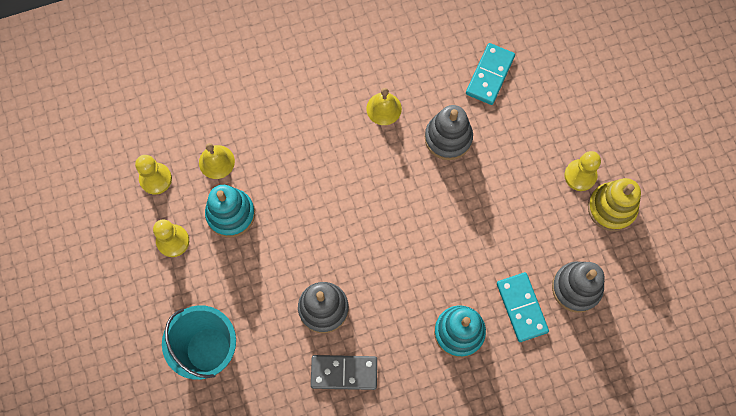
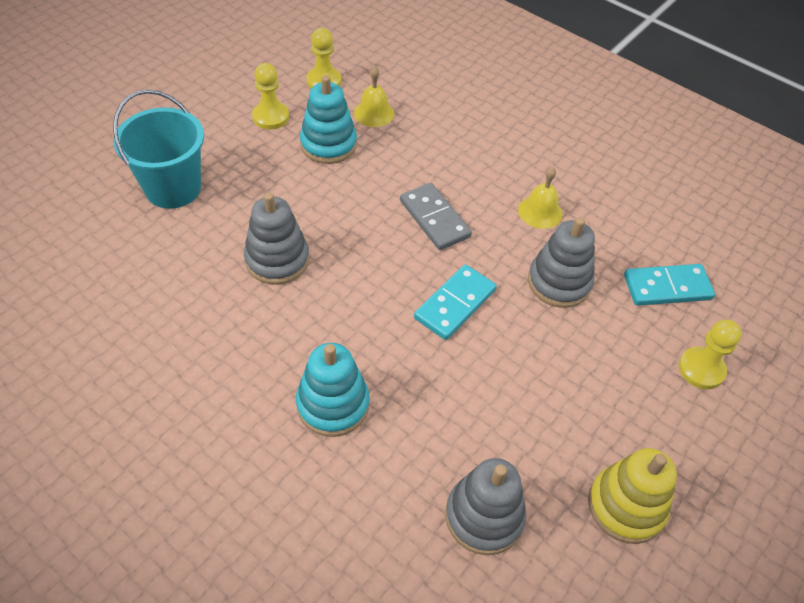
camera: 55 degrees right, 20 degrees down
grey domino [311,355,377,390] -> grey domino moved to [400,183,472,250]
turquoise domino [497,272,549,342] -> turquoise domino moved to [414,264,497,340]
yellow pawn [564,151,601,191] -> yellow pawn moved to [679,319,742,389]

